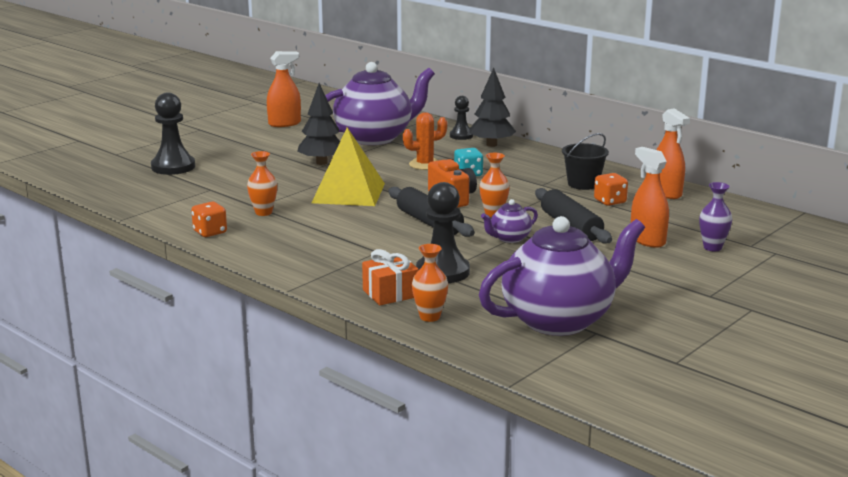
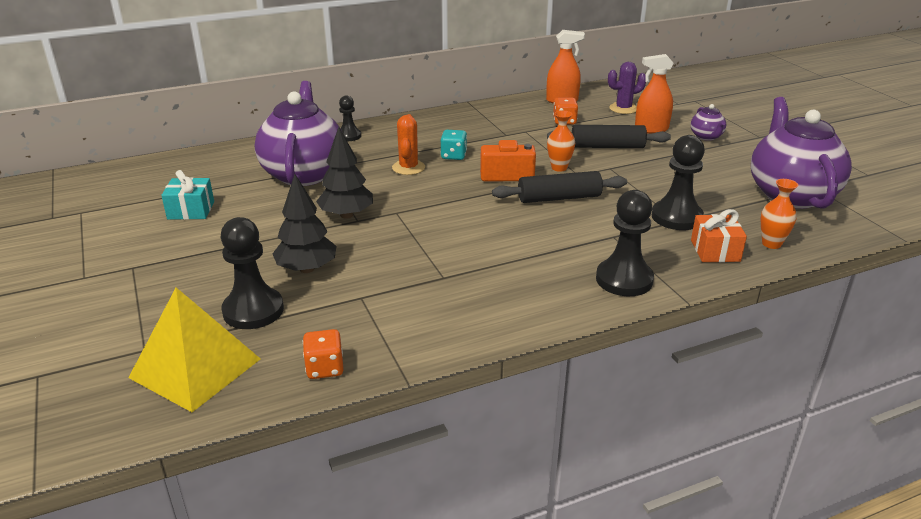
camera: 65 degrees left, 10 degrees up
orange dice [191,202,227,237] -> orange dice moved to [303,329,344,379]
orange vase [247,151,277,216] -> none
orange spray bottle [267,51,301,127] -> turquoise gift [161,170,214,220]
yellow pyramid [312,127,385,206] -> yellow pyramid moved to [128,288,260,412]
black tree [470,68,516,147] -> black tree moved to [272,174,337,273]
purple teapot [481,199,538,243] -> purple teapot moved to [691,104,726,141]
black bucket [562,133,609,190] -> none
purple vase [699,182,732,251] -> none
none -> black pawn [596,190,654,296]
none -> purple cactus [608,62,646,114]

